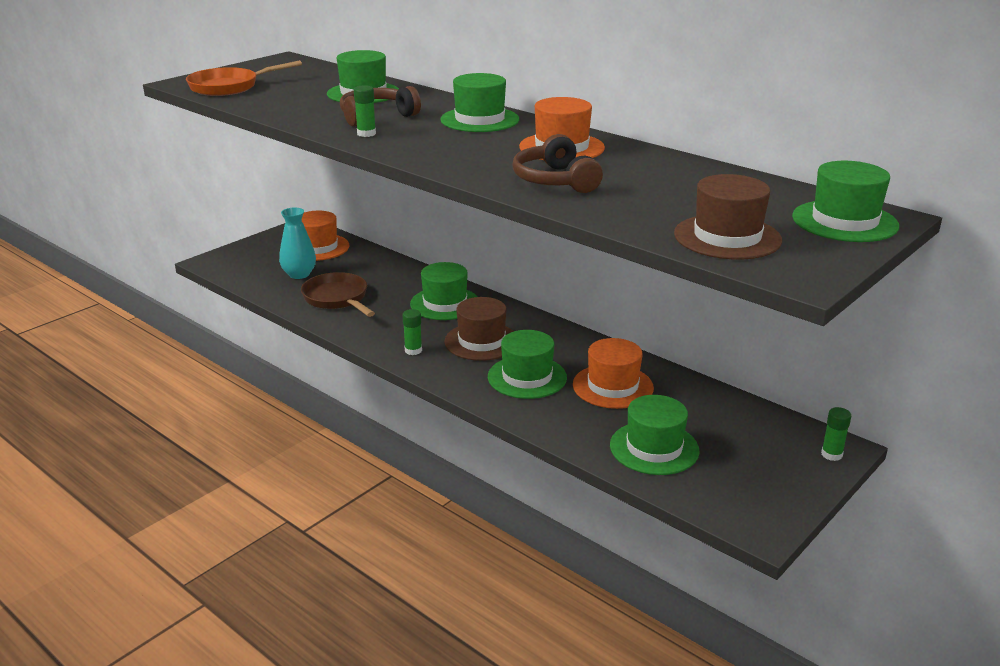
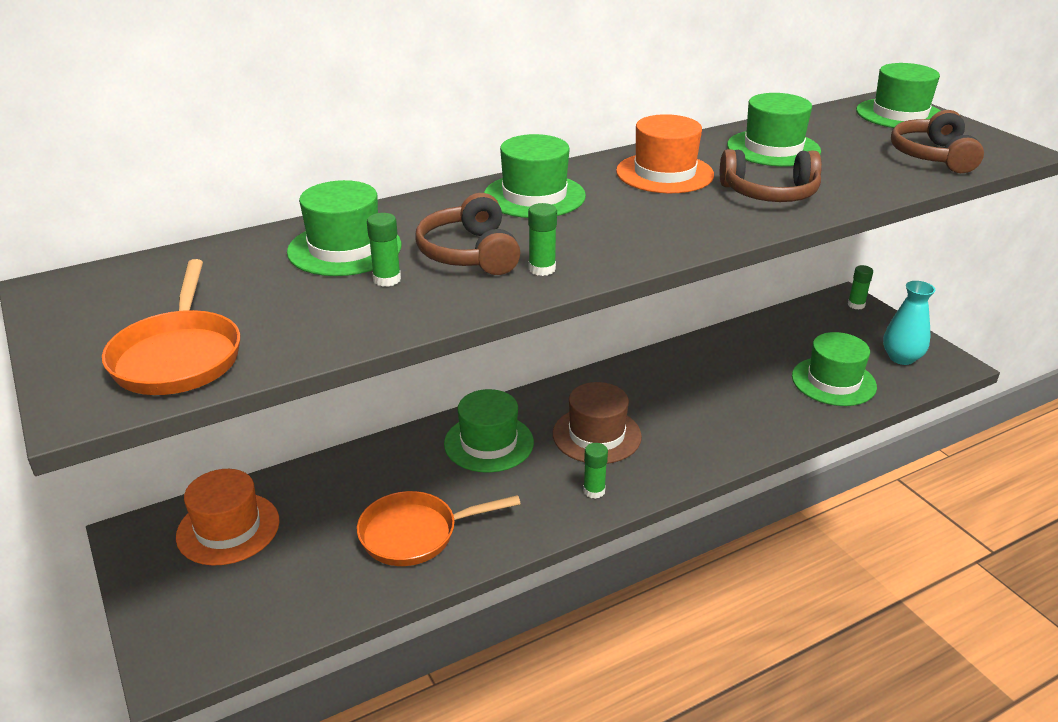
camera: 70 degrees left, 5 degrees up
turquoise vase [279,208,316,279] -> turquoise vase moved to [883,281,935,365]
brown pan [301,272,375,317] -> orange pan [357,491,521,566]
green hat [488,330,567,399] -> green hat moved to [727,93,821,166]
orange hat [573,338,654,409] -> none
brown hat [674,174,782,259] -> brown headphones [891,110,984,173]
none -> green glue stick [367,213,401,287]

